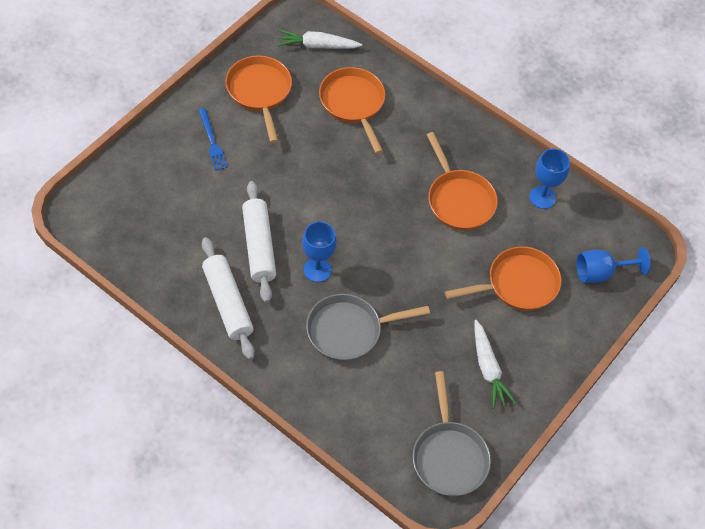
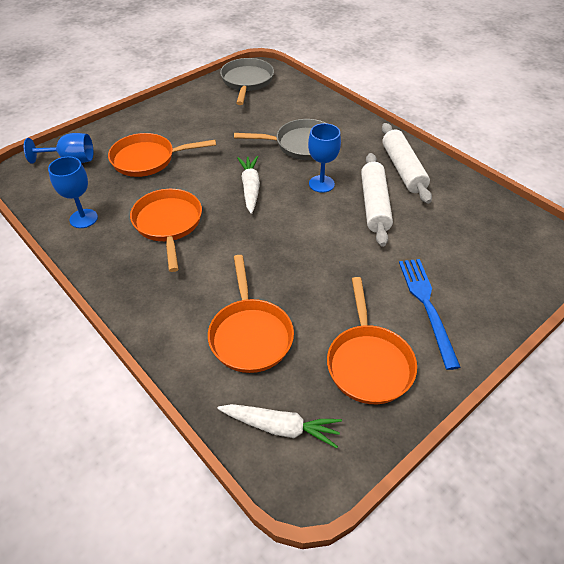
camera: 165 degrees left, 10 degrees down
blue fork [198,108,227,171] -> blue fork [399,259,461,370], size x1.52
white carrot [474,320,516,409] -> white carrot moved to [237,156,260,214]

